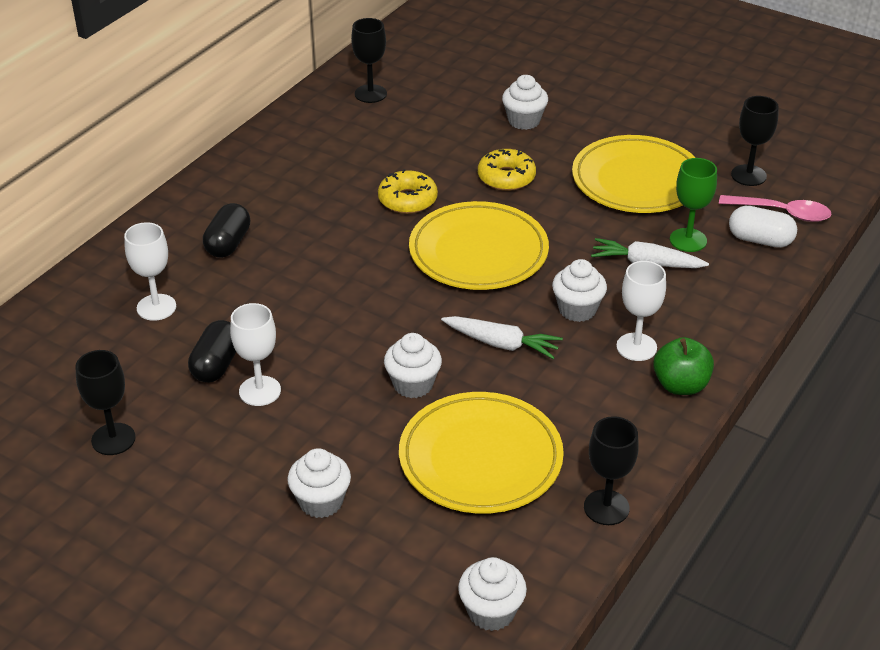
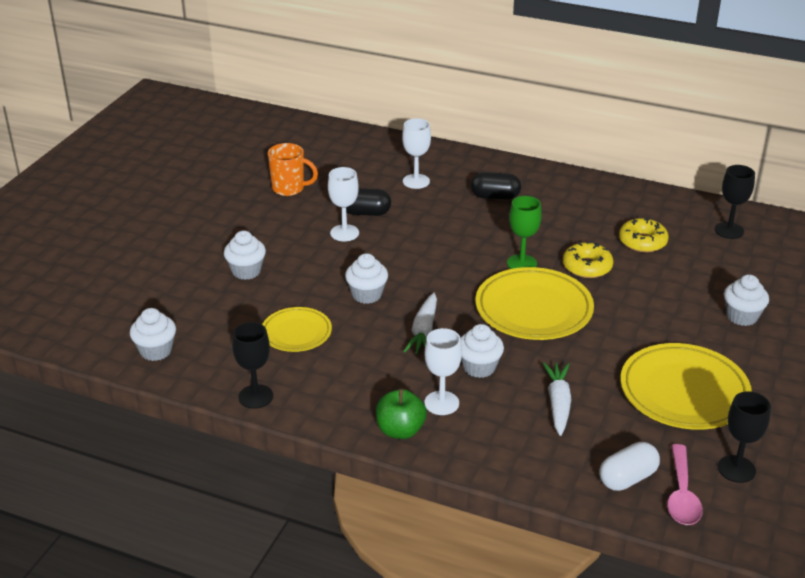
camera: 80 degrees right, 5 degrees down
black goblet [75,350,136,455] -> orange mug [268,143,318,196]
yellow plate [399,392,564,514] -> yellow plate [262,307,332,352], size x0.58
yellow donut [478,149,536,191] -> yellow donut moved to [619,218,669,253]
green goblet [670,158,717,252] -> green goblet moved to [507,196,542,269]
white capsule [729,206,797,248] -> white capsule turned 45 degrees clockwise [599,442,660,491]

